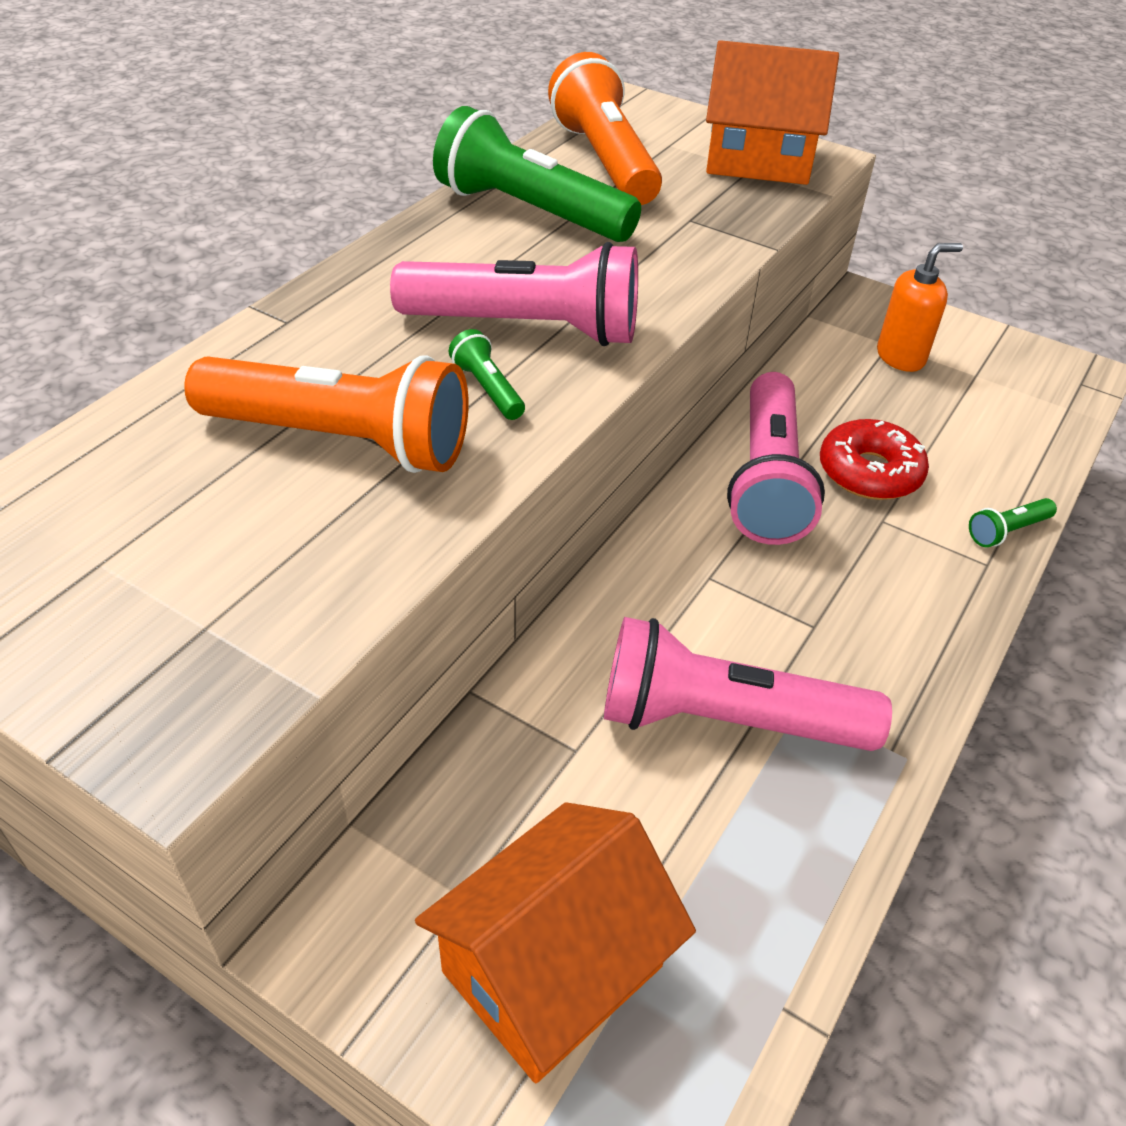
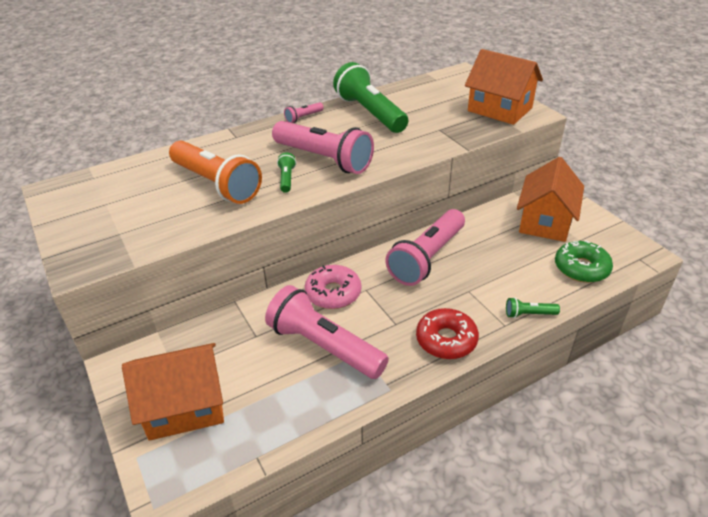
camera: 30 degrees right, 5 degrees down
orange flashlight [548,52,662,205] -> none
red donut [820,419,929,500] -> red donut moved to [416,308,479,359]
orange soap dispenser [877,243,963,372] -> orange house [517,157,584,242]
none -> pink flashlight [284,102,324,123]
none -> pink donut [305,265,361,309]
none -> green donut [555,240,613,283]

